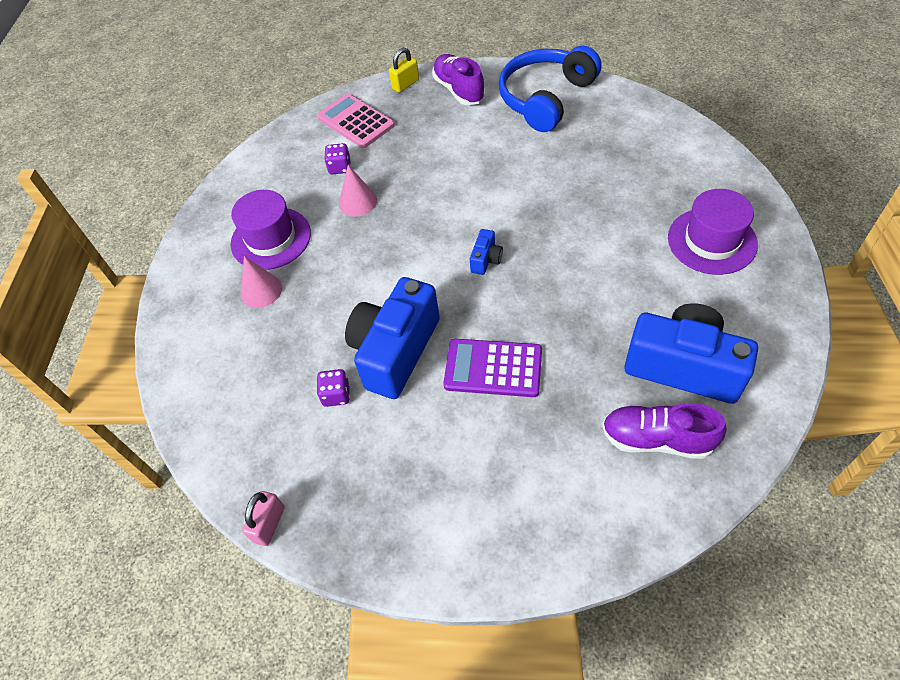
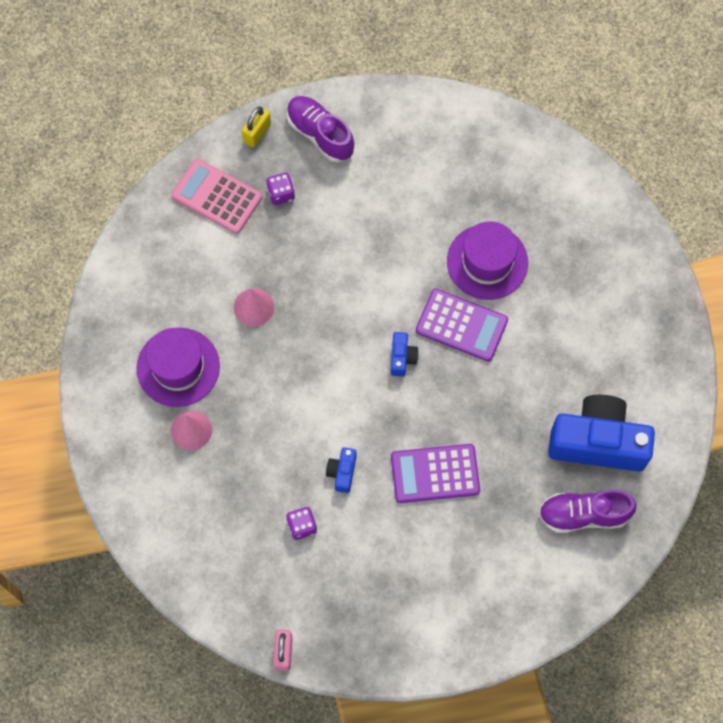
camera: 20 degrees left, 15 degrees up
purple dice [324,143,351,174] -> purple dice moved to [267,173,295,205]
blue camera [345,277,440,399] -> blue camera [326,447,357,493], size x0.42
blue headphones [499,46,602,132] -> none
purple hat [668,189,758,275] -> purple hat moved to [447,221,528,300]
none -> purple calculator [416,289,508,362]

